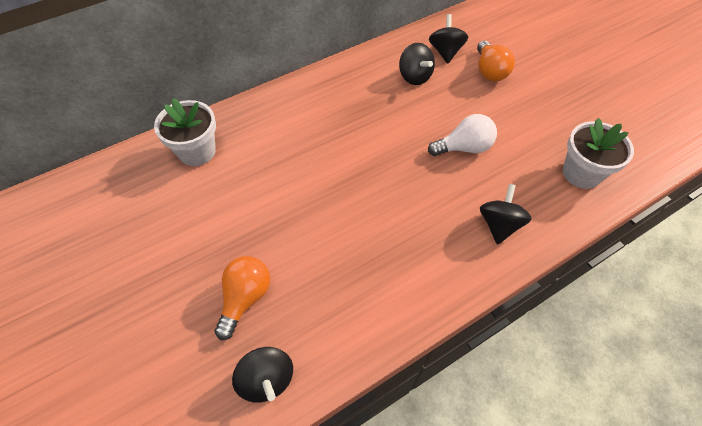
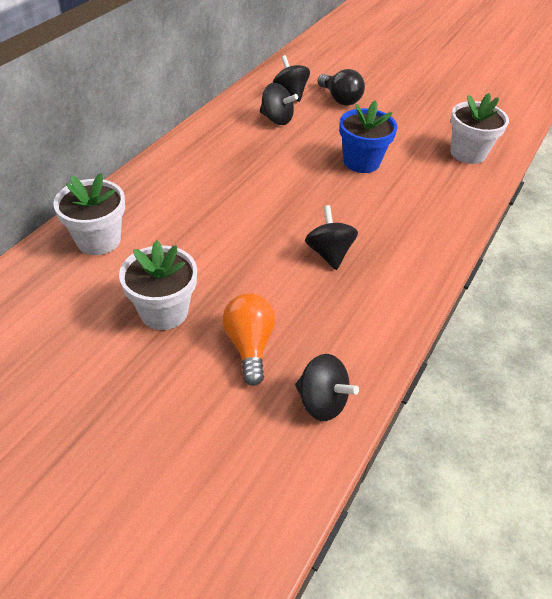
camera: 30 degrees left, 10 degrees down
white light bulb [428,114,497,156] -> blue flower pot [339,101,397,173]
orange light bulb [477,41,515,82] -> black light bulb [318,69,365,106]
black spinning top [480,184,532,245] -> black spinning top moved to [305,205,358,270]
none -> white flower pot [119,240,197,330]

